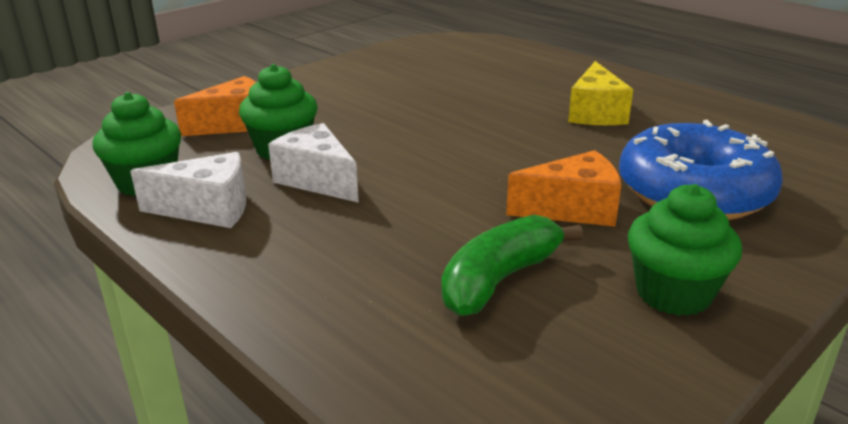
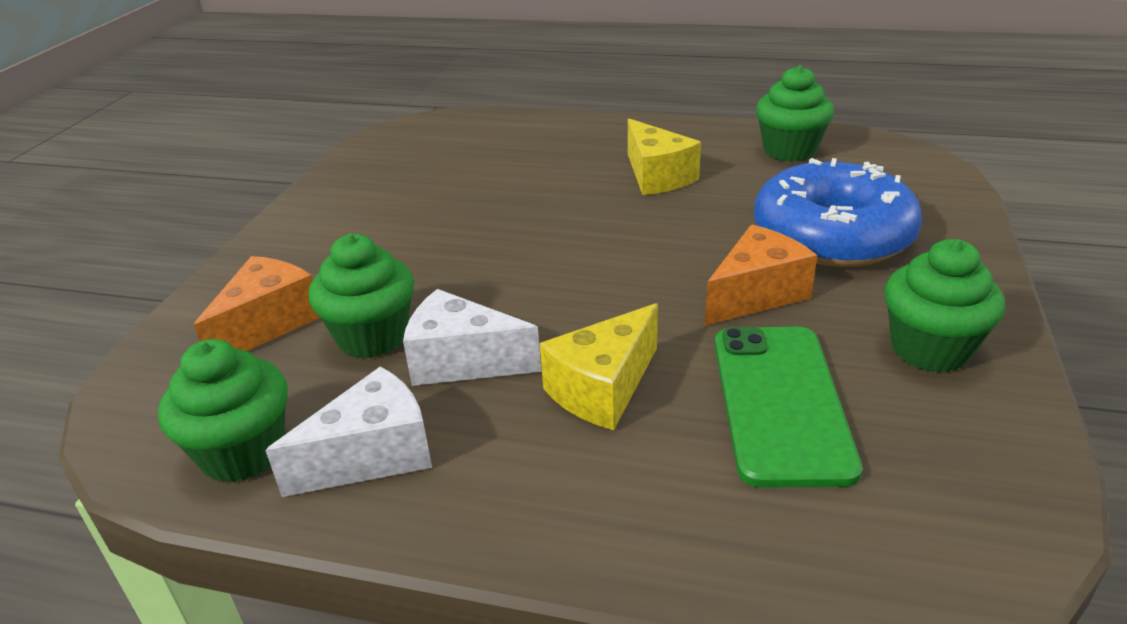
camera: 30 degrees left, 5 degrees up
green banana [441,215,583,316] -> green phone [715,327,863,488]
none -> yellow cheese [540,303,658,430]
none -> green cupcake [756,65,834,162]

